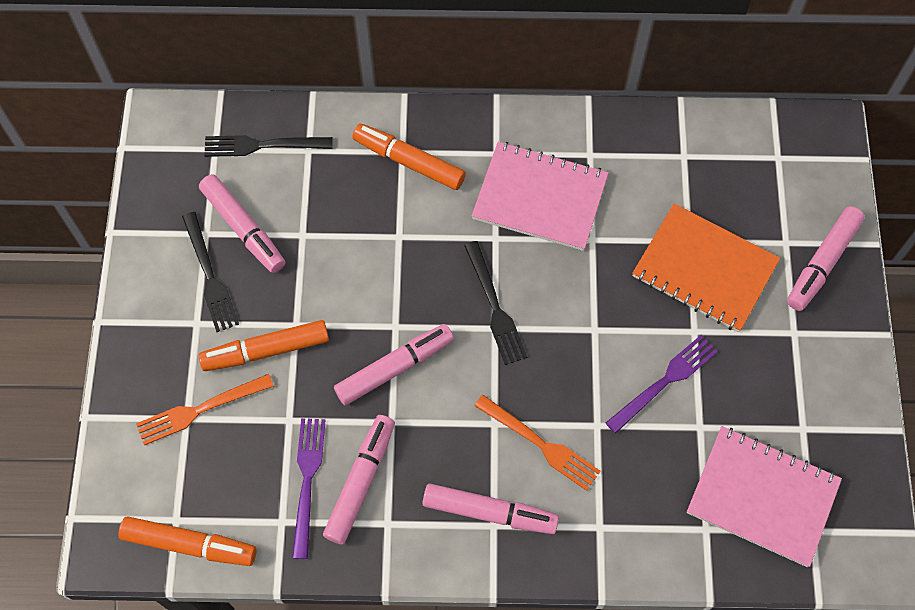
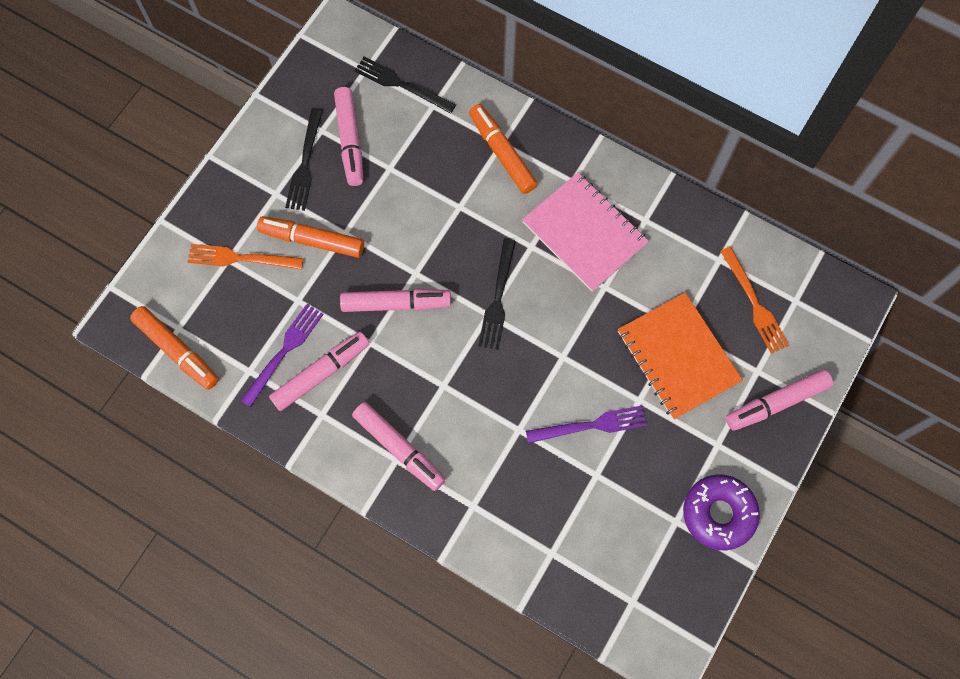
camera: 30 degrees right, 5 degrees up
orange fork [474,395,601,491] -> orange fork moved to [720,247,789,354]
pink notebook [687,426,842,567] -> none
none -> purple donut [683,474,760,550]

